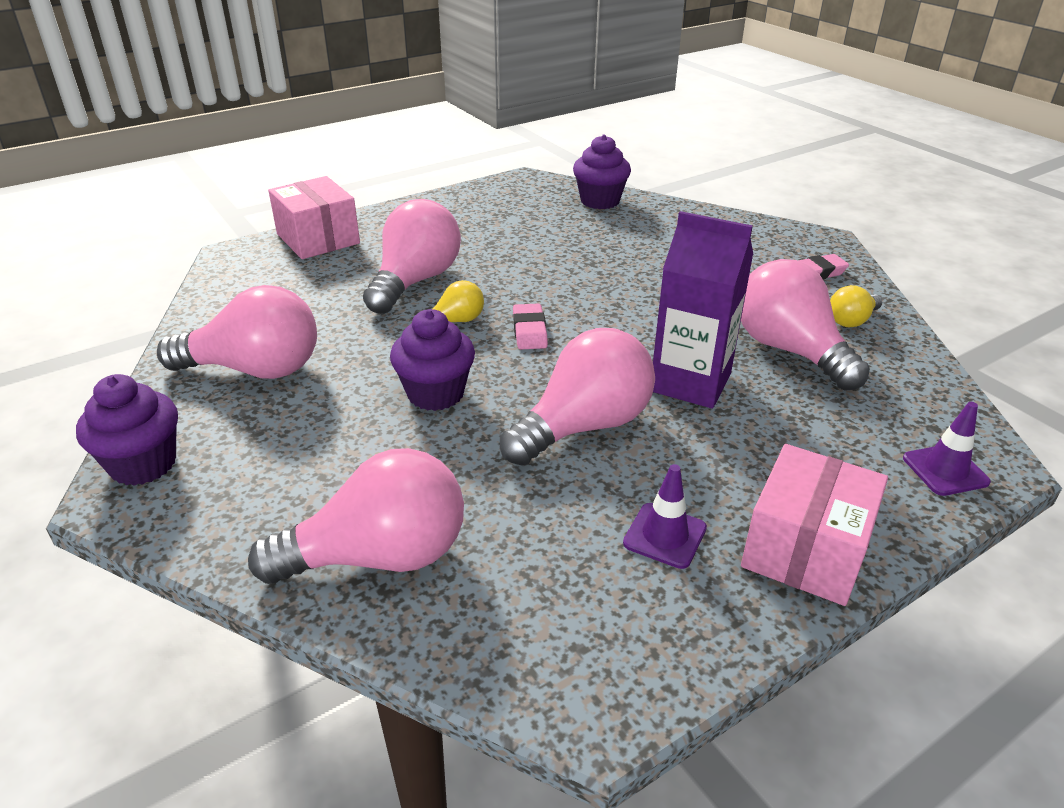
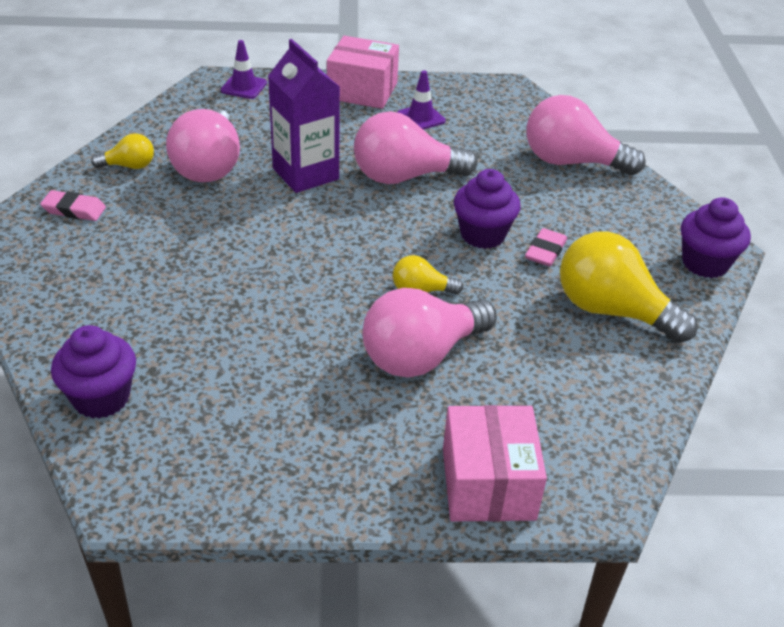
camera: 150 degrees left, 5 degrees up
pink light bulb [157,285,317,379] -> yellow light bulb [560,232,698,343]
pink eraser [513,304,548,350] -> pink eraser moved to [525,228,567,266]
pink box [741,444,888,606] -> pink box turned 45 degrees clockwise [327,36,399,109]

